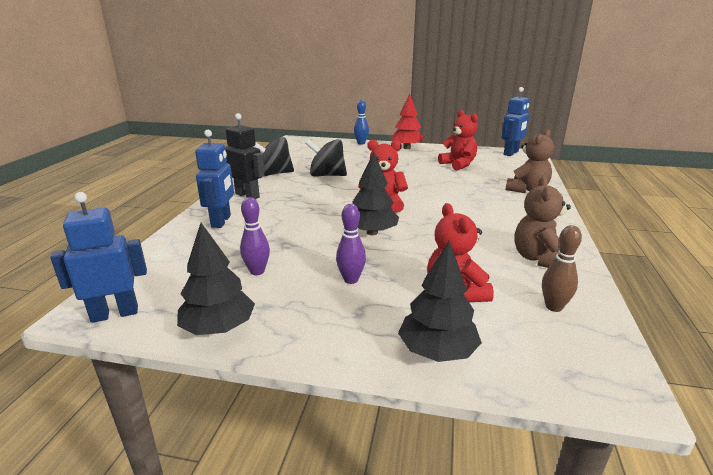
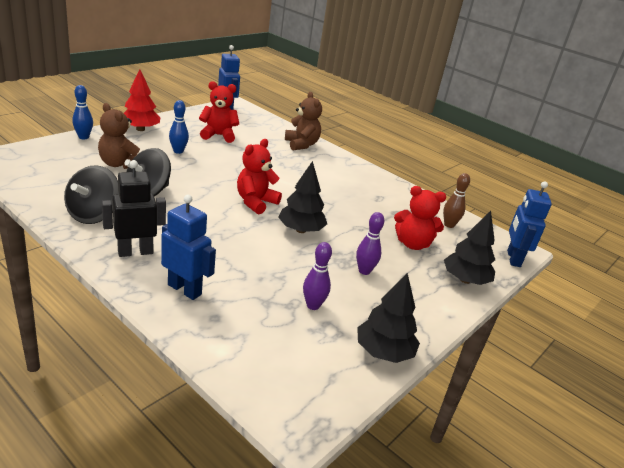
camera: 65 degrees left, 5 degrees up
blue robot [50,192,147,323] -> blue robot moved to [507,181,552,267]
brown teddy bear [514,176,571,268] -> brown teddy bear moved to [98,103,140,169]
none -> blue bowling pin [169,100,189,154]

